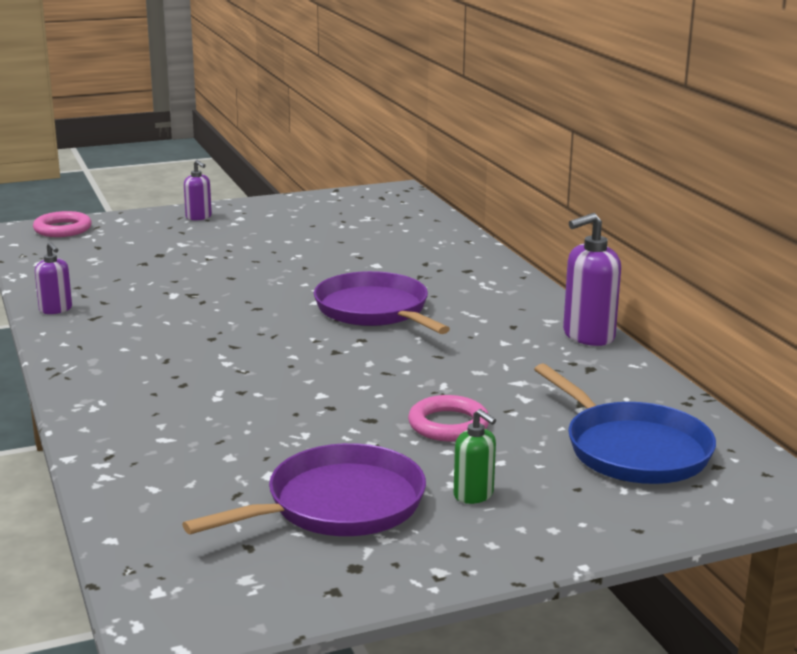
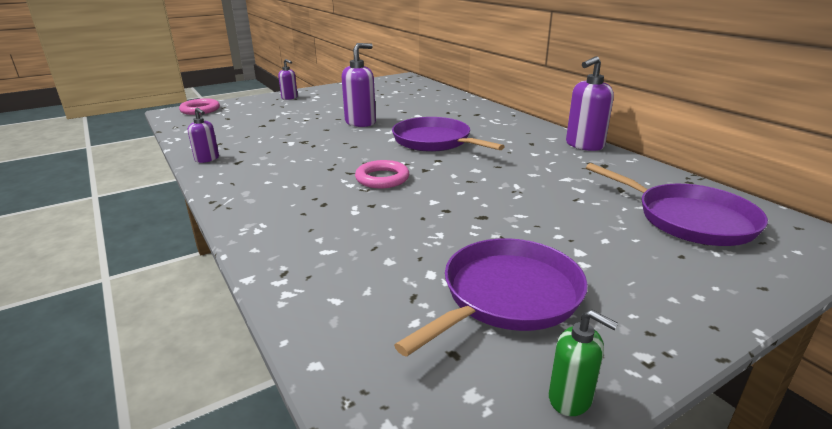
camera: 10 degrees left, 5 degrees up
pink ring [408,395,489,442] -> pink ring moved to [355,160,409,189]
green soap dispenser [454,409,496,504] -> green soap dispenser moved to [549,310,618,416]
blue pan [534,364,716,484] -> purple pan [586,163,768,246]
none -> purple soap dispenser [342,43,376,127]

